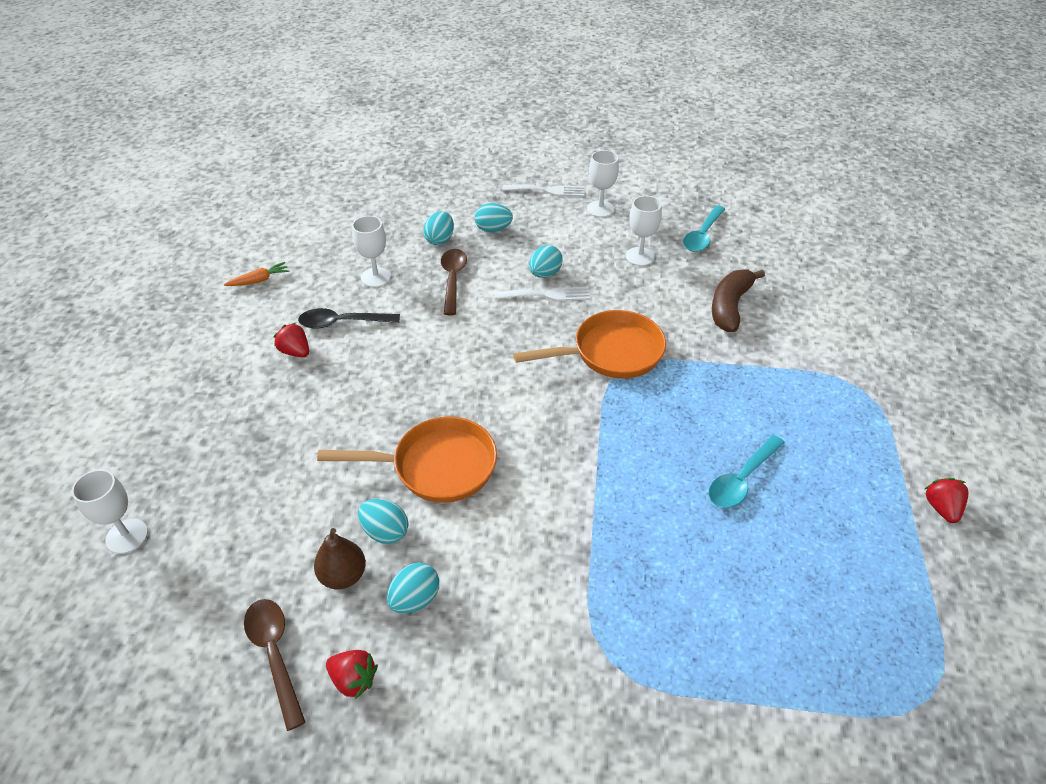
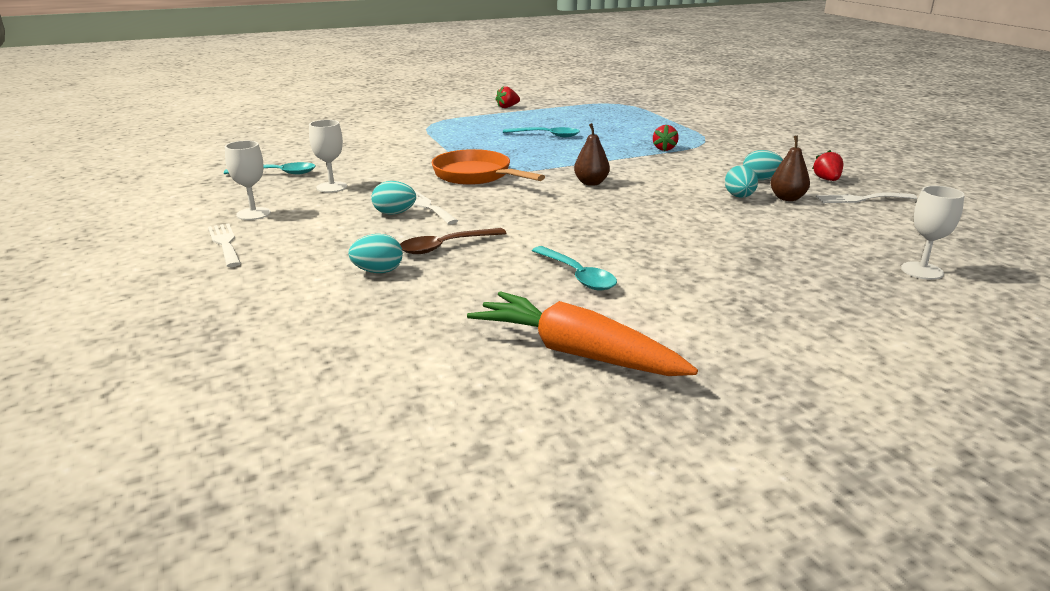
camera: 120 degrees left, 20 degrees down
orange carrot [224,262,290,286] -> orange carrot [467,291,698,376], size x2.37
brown spoon [244,599,306,731] -> white fork [816,193,917,203]
red strawberry [274,323,309,357] -> red strawberry moved to [653,125,679,151]
black spoon [298,308,400,329] -> turquoise spoon [532,246,617,291]
orange pan [317,417,497,503] -> none
white goblet [352,216,391,287] -> none
turquoise egg [475,203,513,232] -> none
brown banana [712,269,765,332] -> none
none -> brown pear [574,123,610,186]

